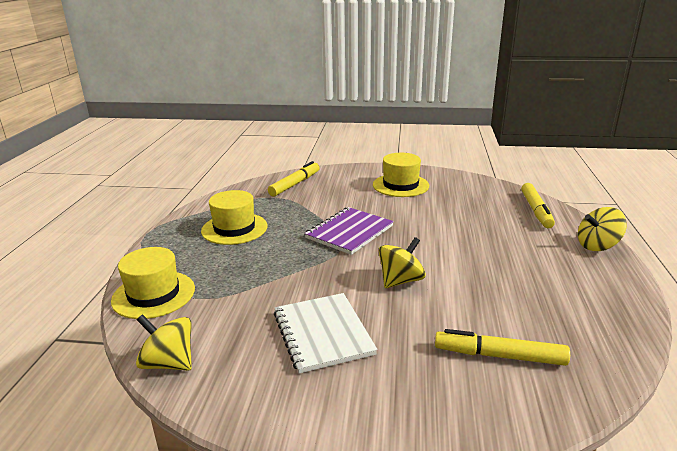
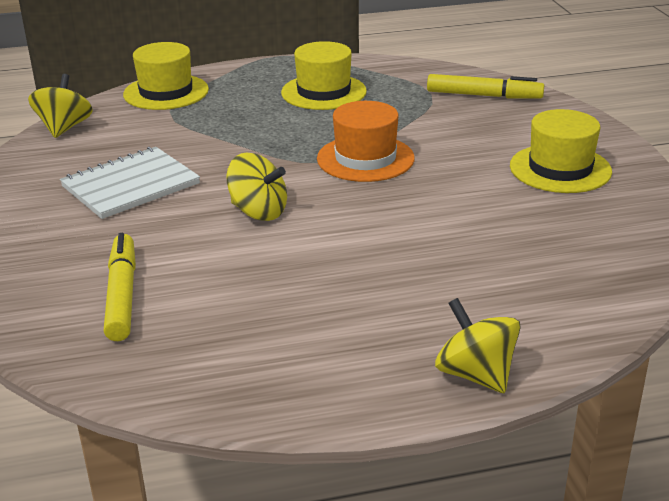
camera: 70 degrees right, 5 degrees up
purple notebook [304,207,394,255] -> orange hat [317,101,415,182]
yellow marker [521,183,555,228] -> none

